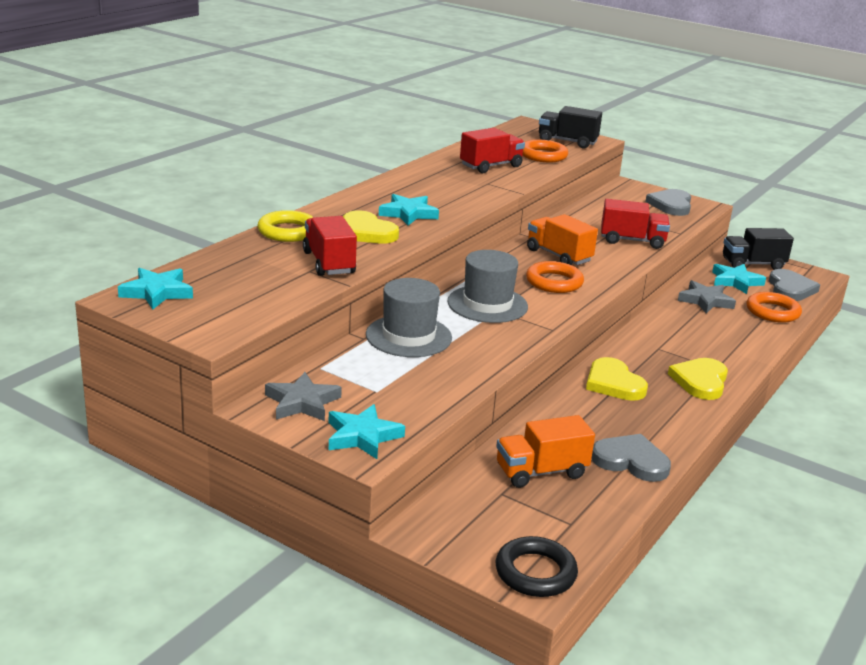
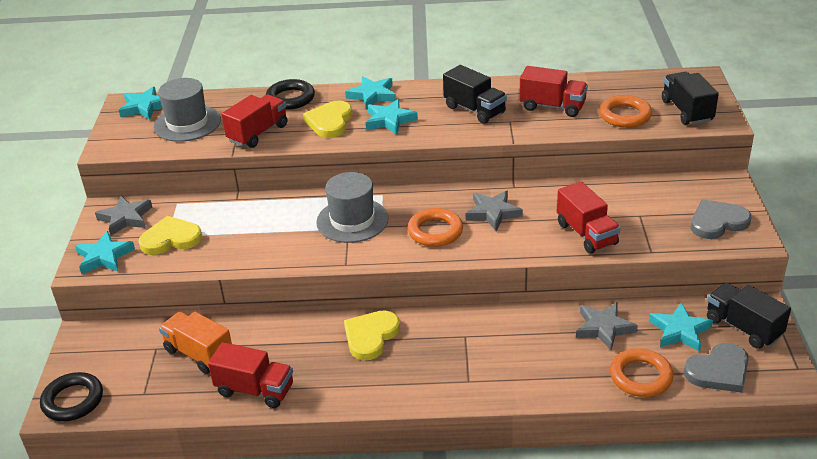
camera: 60 degrees right, 10 degrees up
yellow ring [258,210,314,242] -> black ring [266,79,315,110]
grey hat [366,278,452,357] -> grey hat moved to [154,78,221,142]
orange truck [527,214,598,265] -> grey star [466,191,523,231]
grey heart [591,434,671,482] -> red truck [208,342,293,408]
yellow heart [668,358,728,400] -> yellow heart moved to [139,216,202,255]
none -> turquoise star [345,76,396,109]
none -> black truck [443,65,507,124]

